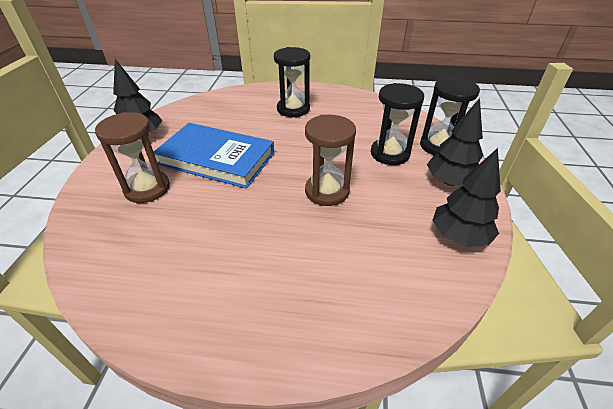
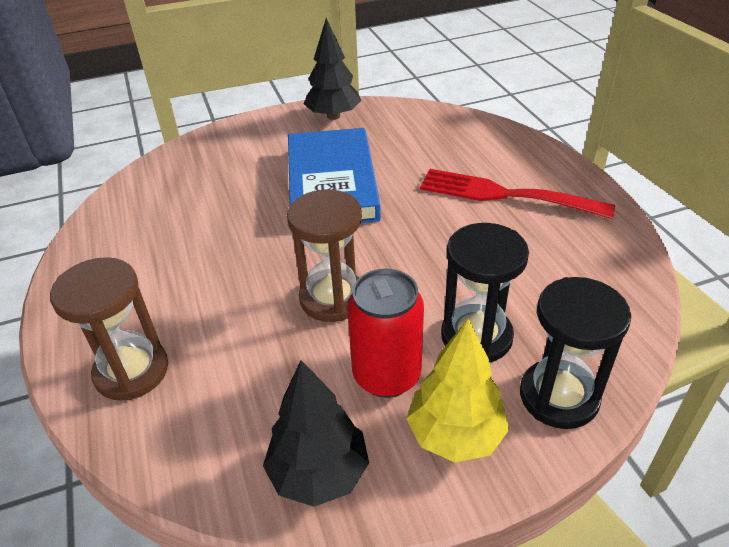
camera: 65 degrees right, 0 degrees up
brown hourglass [95,112,170,203] -> brown hourglass moved to [50,257,168,401]
black hourglass [274,47,310,117] -> red fork [420,169,615,219]
black tree [427,98,483,186] -> yellow tree [406,318,509,462]
none -> red can [347,269,424,398]

